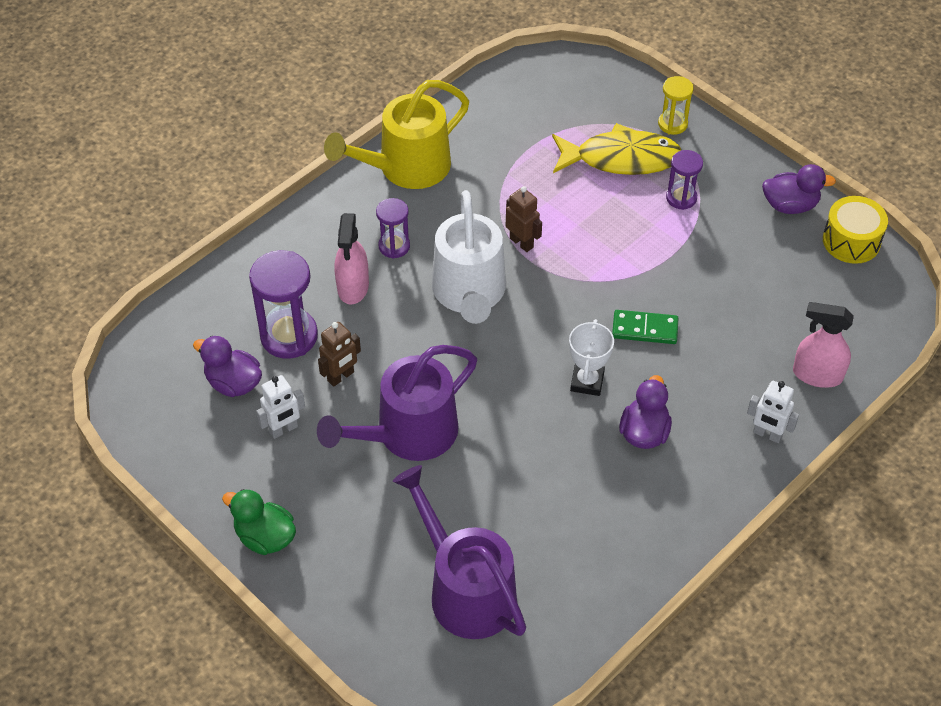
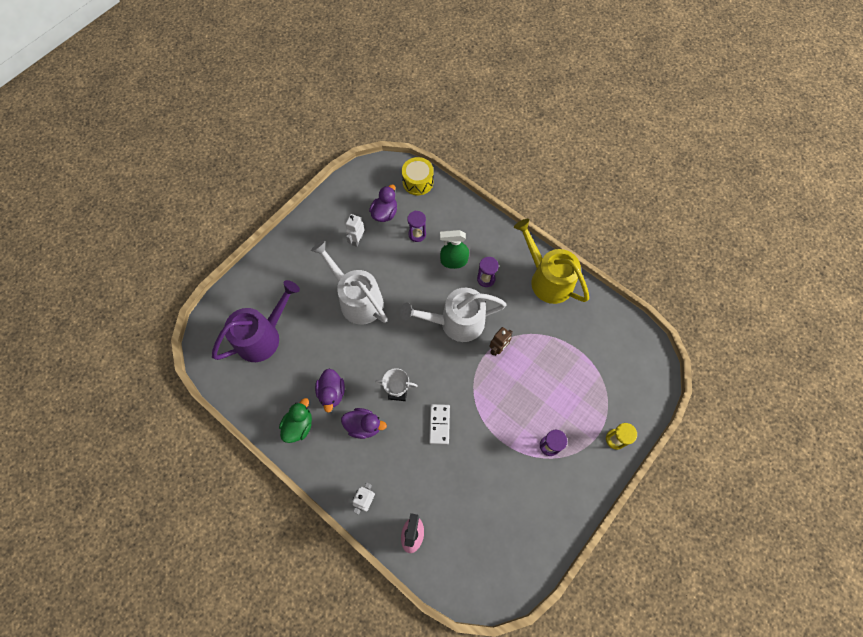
camera: 85 degrees right, 15 degrees up
green duck [222,489,296,555] -> green duck moved to [279,398,312,443]
purple hourglass [249,250,318,359] -> purple hourglass [407,211,426,242], size x0.57
white robot [256,375,305,439] -> white robot turned 60 degrees clockwise [346,214,365,247]
purple watering can [317,345,477,461] -> white watering can [311,240,387,325]
brown robot [318,322,361,387] -> none
pink spray bottle [334,213,369,305] -> green spray bottle [440,230,469,269]
yellow fish [552,123,681,175] -> none
green domino [612,310,679,344] -> white domino [429,404,450,445]
purple duck [762,164,836,214] -> purple duck moved to [315,369,345,413]
yellow drum [823,196,888,264] -> yellow drum moved to [402,157,434,195]

